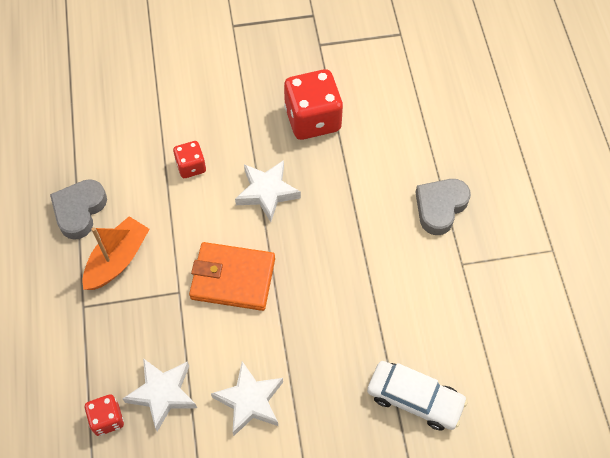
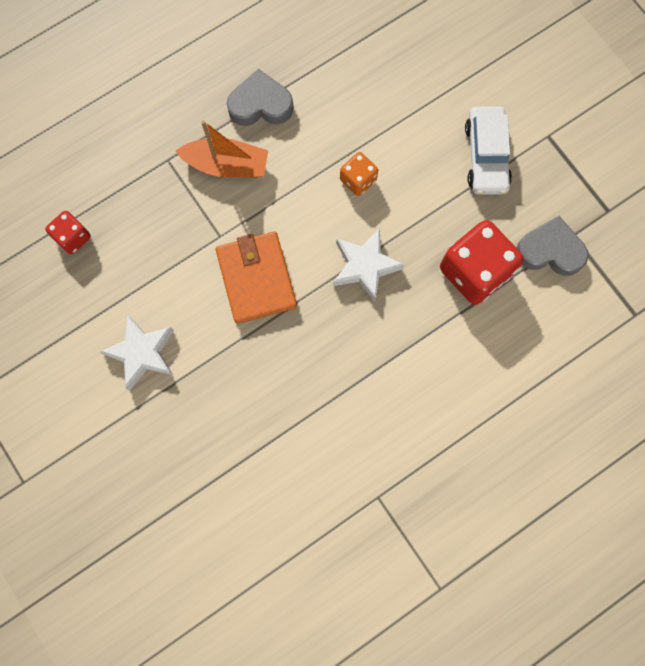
camera: 65 degrees right, 15 degrees up
white star [123,358,197,432] -> none
red dice [173,141,206,178] -> orange dice [340,152,378,196]
white car [367,361,468,431] -> white car moved to [465,106,512,195]
grey heart [415,179,471,235] -> grey heart moved to [516,216,588,276]

